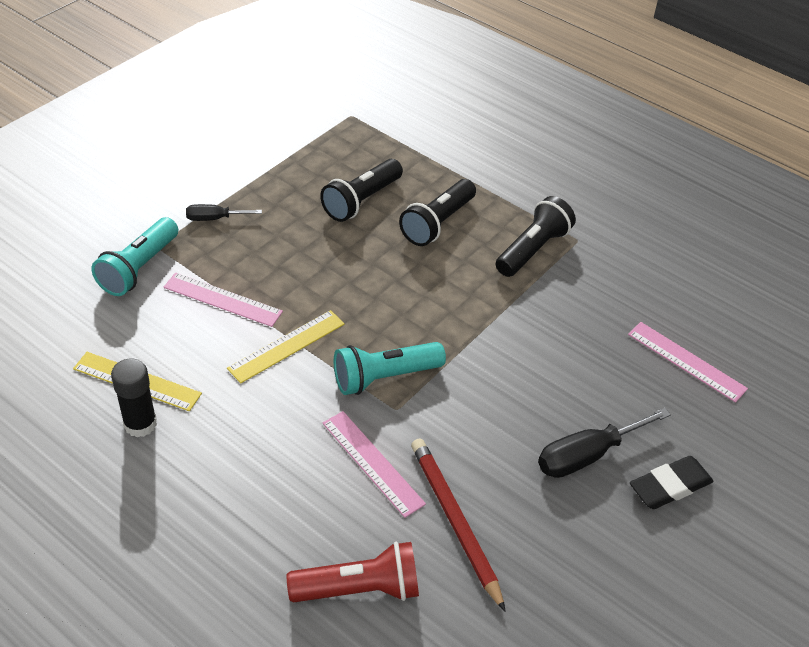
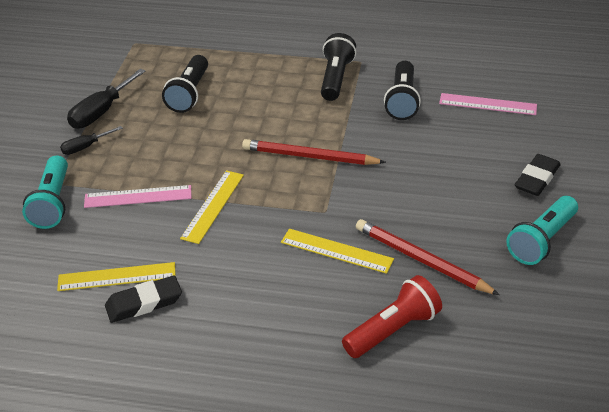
camera: 25 degrees left, 5 degrees down
black glue stick [111,358,157,437] -> black eraser [105,275,182,323]
pink ruler [322,411,426,518] -> yellow ruler [281,229,394,274]
turquoise flashlight [334,342,446,395] -> turquoise flashlight moved to [506,196,578,265]
black flashlight [399,179,476,246] -> black flashlight moved to [384,61,421,120]
black screwdriver [538,408,671,478] -> black screwdriver moved to [67,69,146,129]
none -> red pencil [242,139,386,165]

